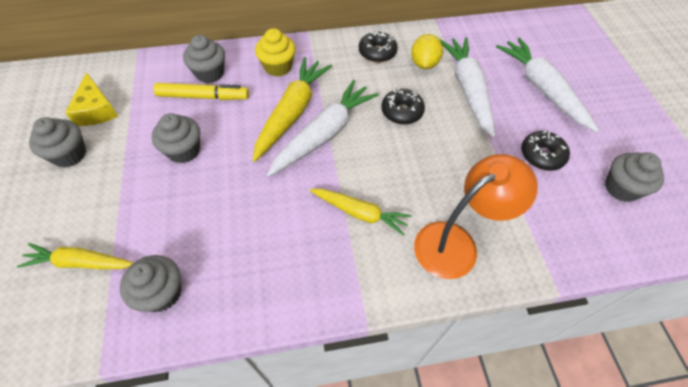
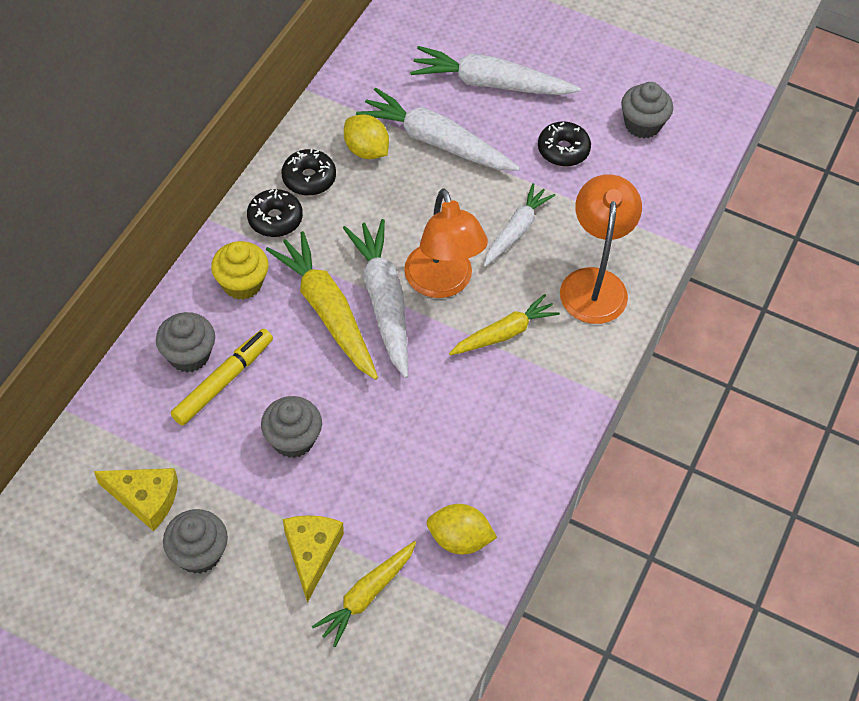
camera: 55 degrees left, 0 degrees up
grey cupcake [120,255,181,312] -> yellow lemon [427,504,497,554]
black donut [381,88,425,125] -> black donut moved to [247,189,303,237]
none -> yellow cheese [283,515,344,603]
none -> orange lamp [404,188,488,298]
none -> white carrot [484,183,555,267]

